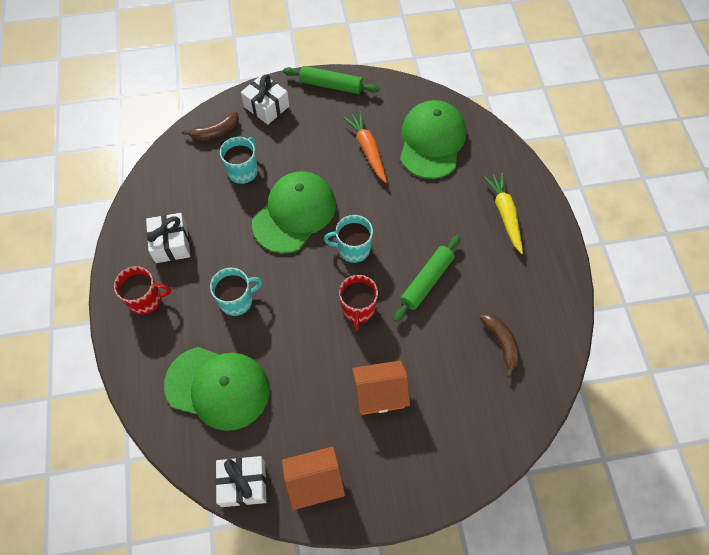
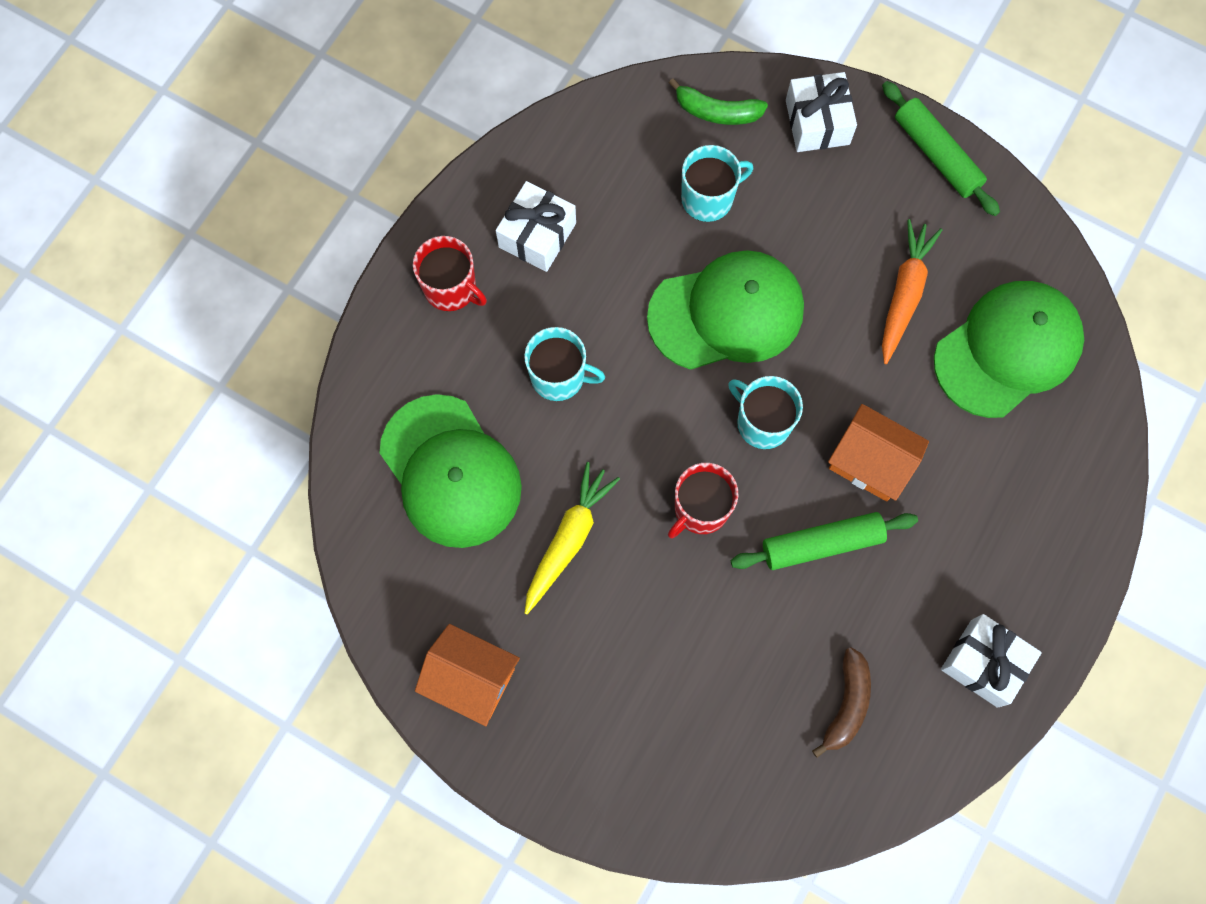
camera: 40 degrees right, 10 degrees up
brown banana [182,112,239,141] -> green banana [669,78,768,125]
white gift [215,456,267,507] -> white gift moved to [941,614,1042,708]
orange house [352,360,410,415] -> orange house moved to [828,404,929,502]
yellow carrot [483,172,523,254] -> yellow carrot moved to [525,462,620,614]

